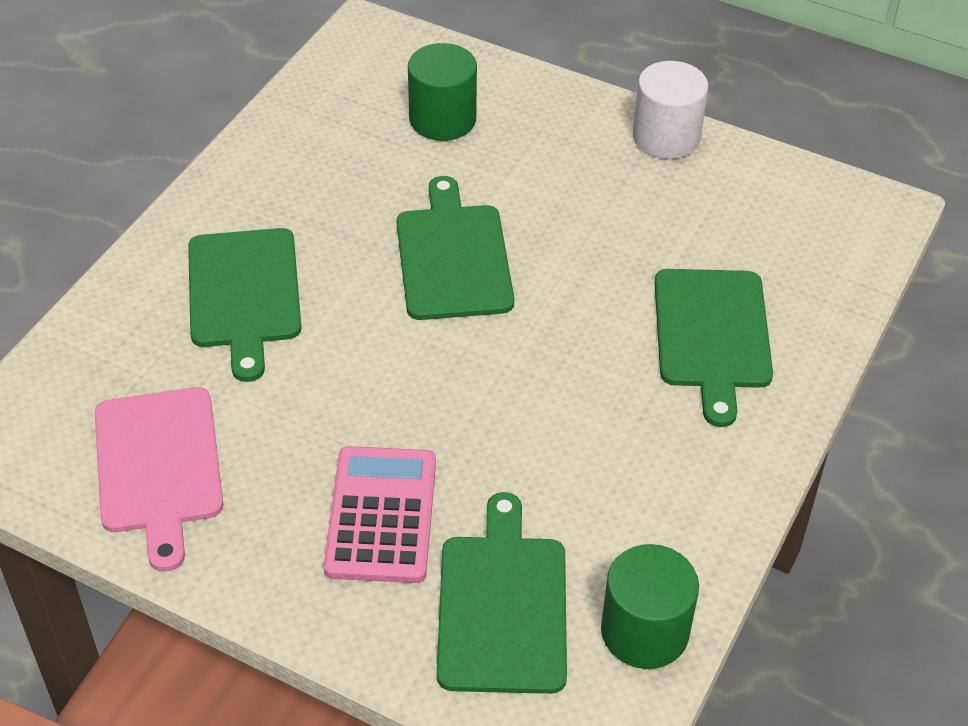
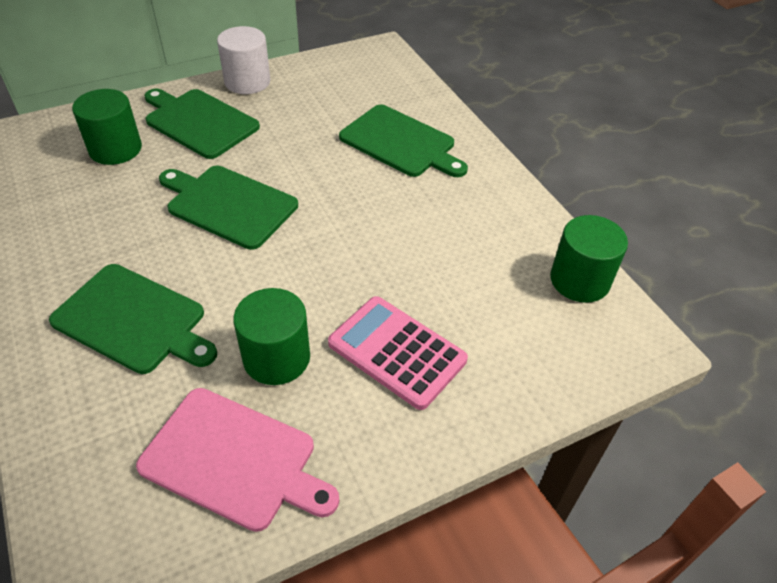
camera: 55 degrees left, 0 degrees up
green cutting board [437,492,567,694] -> green cutting board moved to [144,88,260,159]
none -> green cylinder [233,288,310,385]

